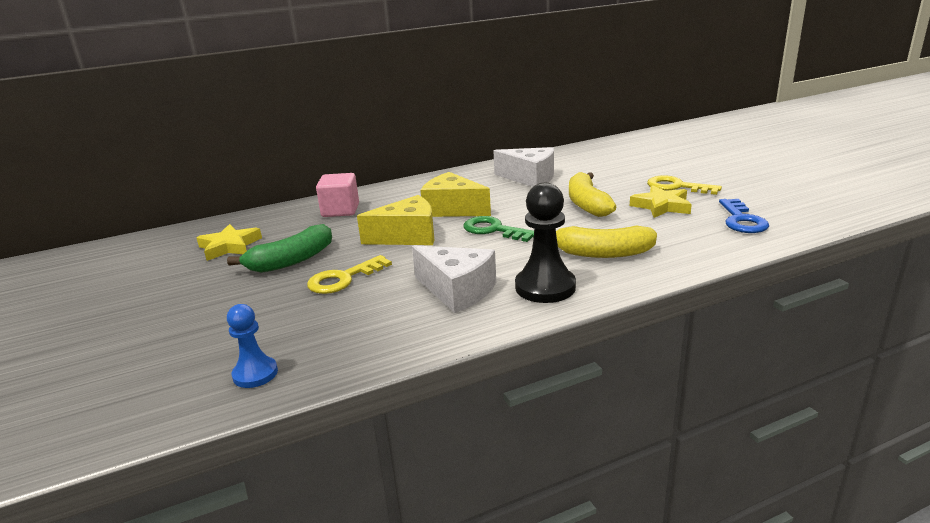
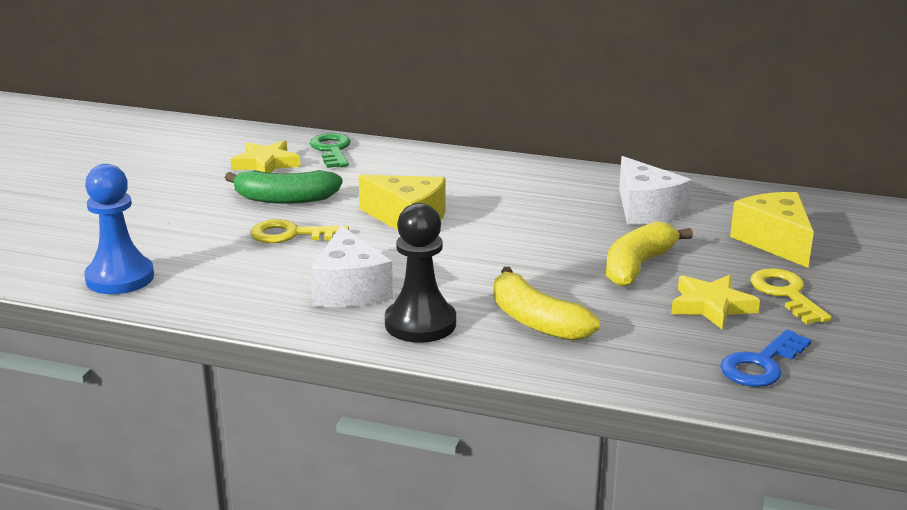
camera: 40 degrees right, 0 degrees up
blue pawn [227,304,278,388] -> blue pawn [84,164,154,294], size x1.63
pink cube [316,173,359,217] -> none
yellow cheese [421,172,491,217] -> yellow cheese moved to [730,192,814,268]
green key [464,216,534,242] -> green key moved to [310,133,351,168]

